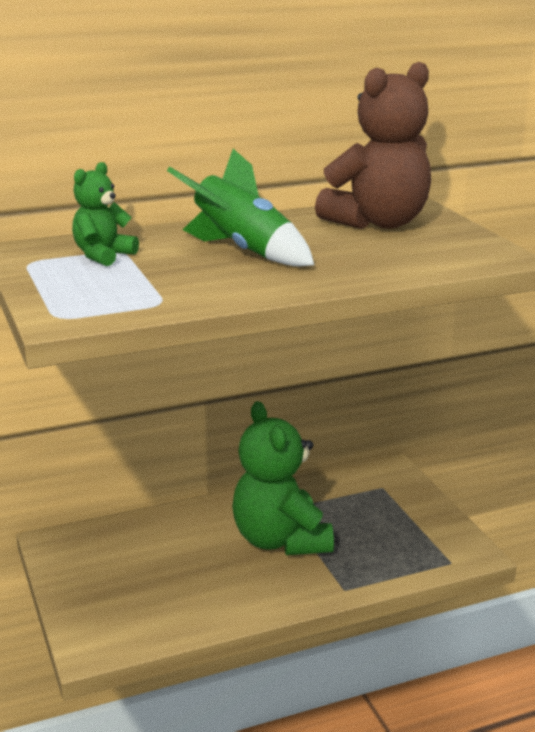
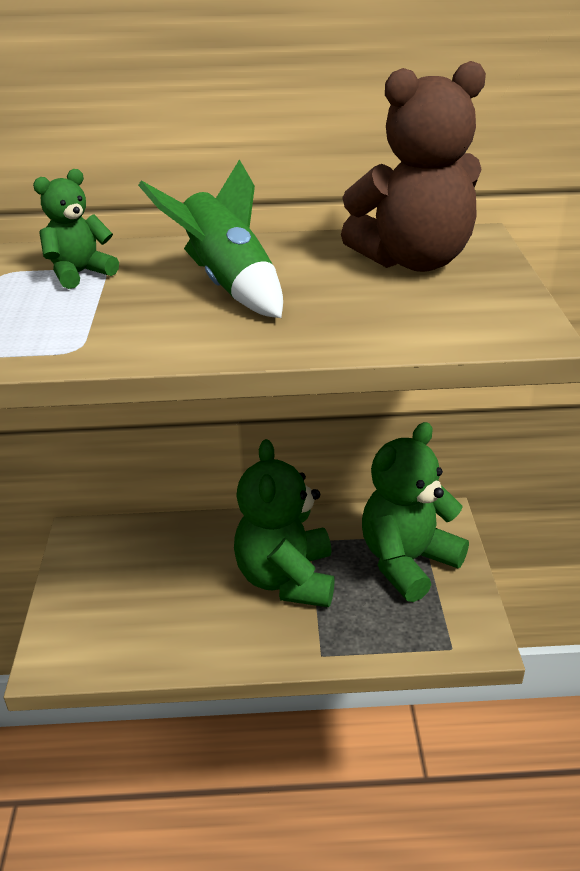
camera: 20 degrees right, 10 degrees up
none -> green teddy bear [362,422,469,602]

